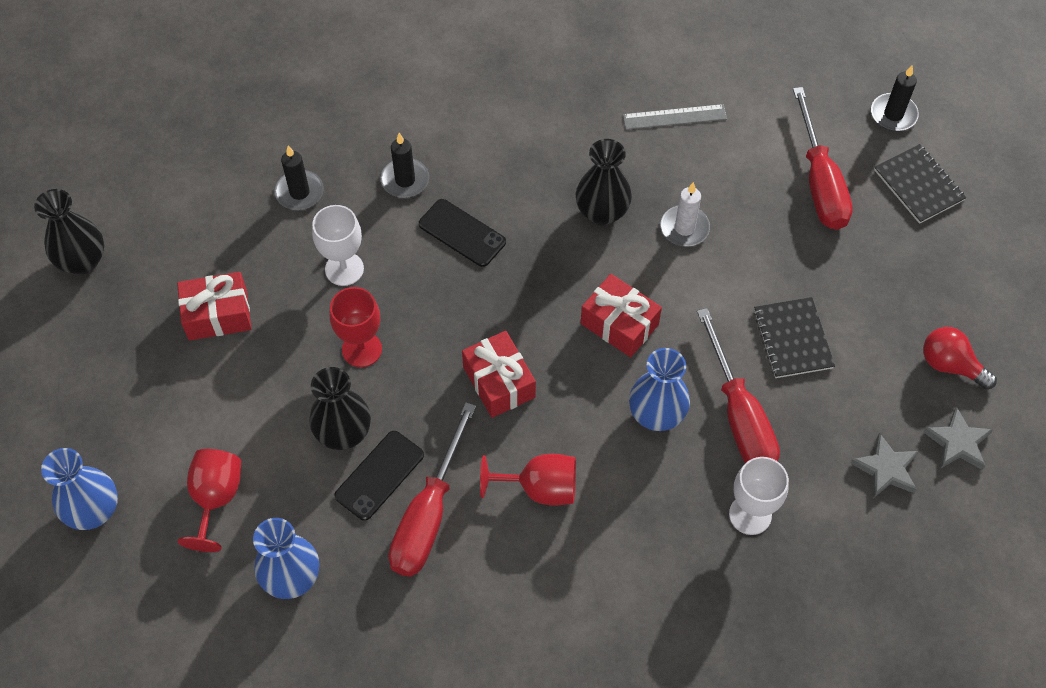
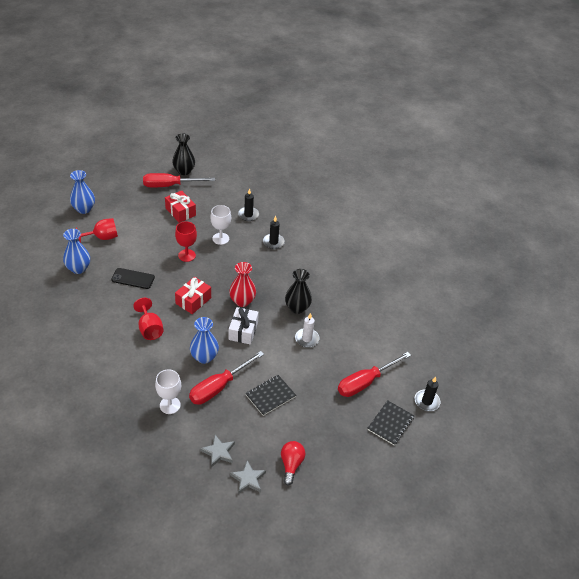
camera: 60 degrees right, 15 degrees down
black vase [309,367,371,450] -> none
red screwdriver [389,402,476,577] -> red screwdriver moved to [143,173,215,187]
black phone [419,199,506,267] -> none
red gift [581,274,662,357] -> white gift [229,307,259,345]
grey ruler [623,104,727,130] -> none
none -> red vase [229,262,256,307]

